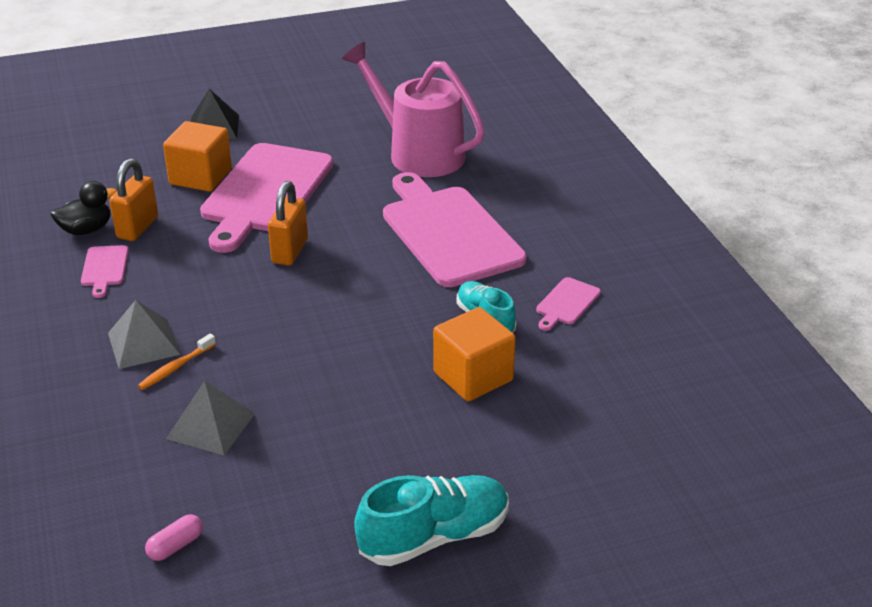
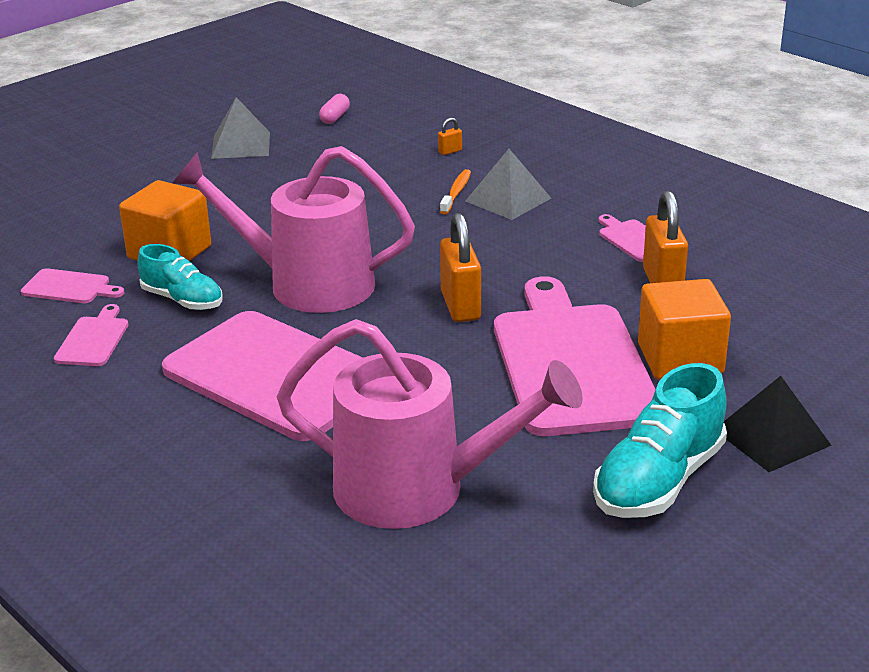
camera: 155 degrees right, 5 degrees down
black duck [51,181,117,235] -> none
grey pyramid [166,381,255,455] -> grey pyramid moved to [211,97,270,159]
turquoise shoe [354,475,509,566] -> turquoise shoe moved to [593,363,727,518]
none -> pink cutting board [21,268,125,303]
none -> pink watering can [172,146,415,313]
none -> orange padlock [438,118,462,155]

